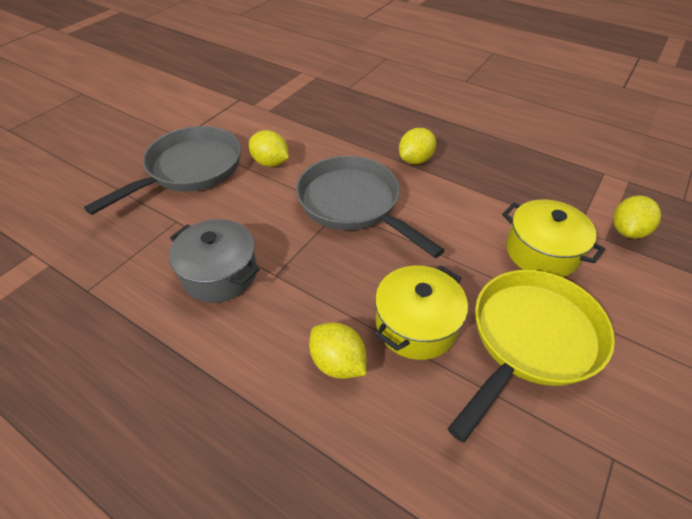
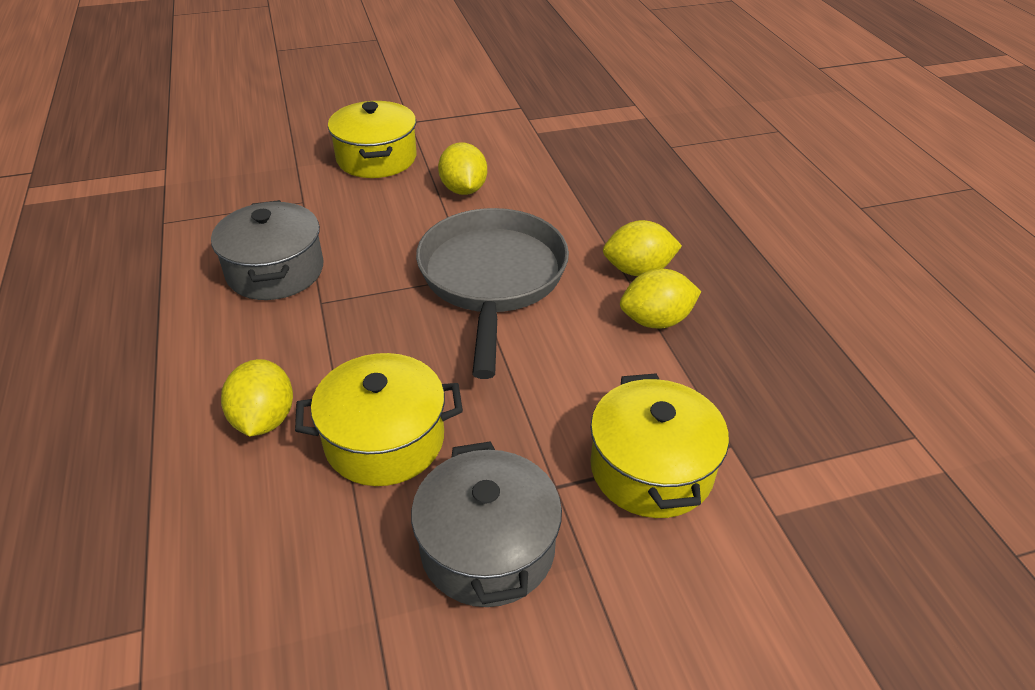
camera: 40 degrees right, 5 degrees down
grey pan [84,126,241,215] -> yellow pot [328,101,417,178]
yellow pan [448,270,615,442] -> grey pot [411,441,562,607]
yellow lemon [613,196,661,239] -> yellow lemon moved to [620,269,701,329]

